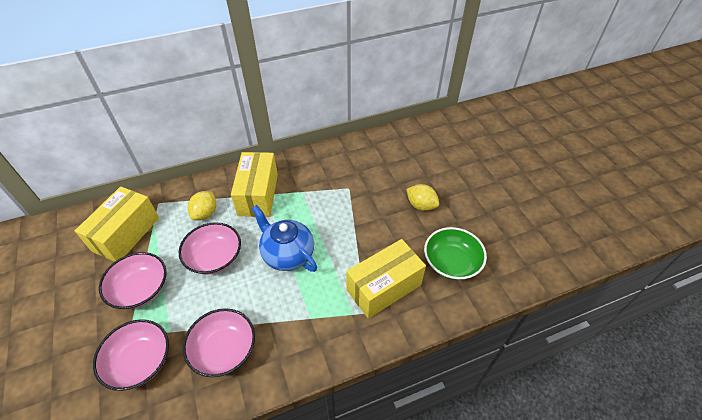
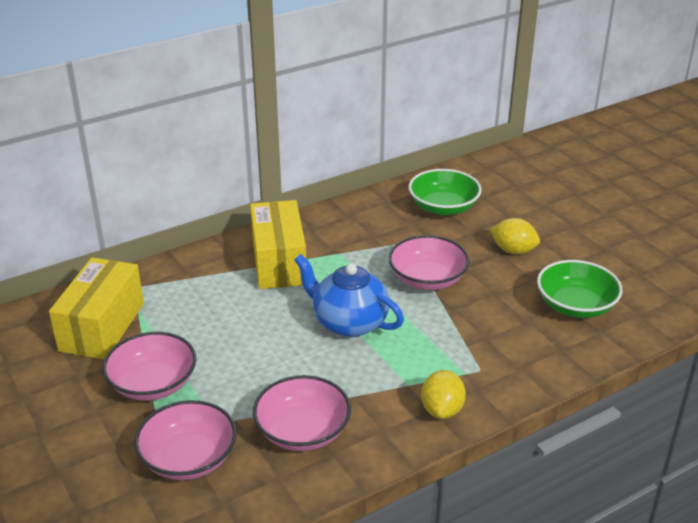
camera: 10 degrees left, 15 degrees down
pink bowl [179,222,241,275] -> pink bowl moved to [388,235,469,290]
yellow lemon [188,191,216,220] -> yellow lemon moved to [421,370,466,419]
yellow box [346,239,426,319] -> none
none -> green bowl [409,169,482,215]

